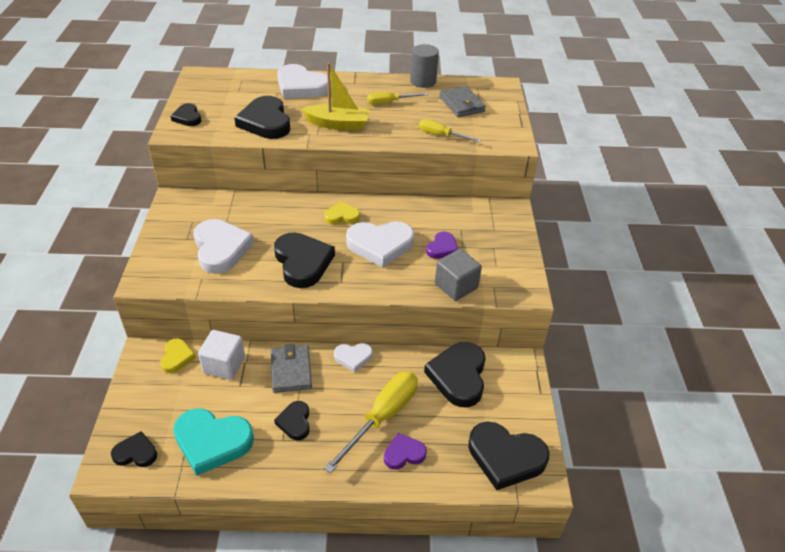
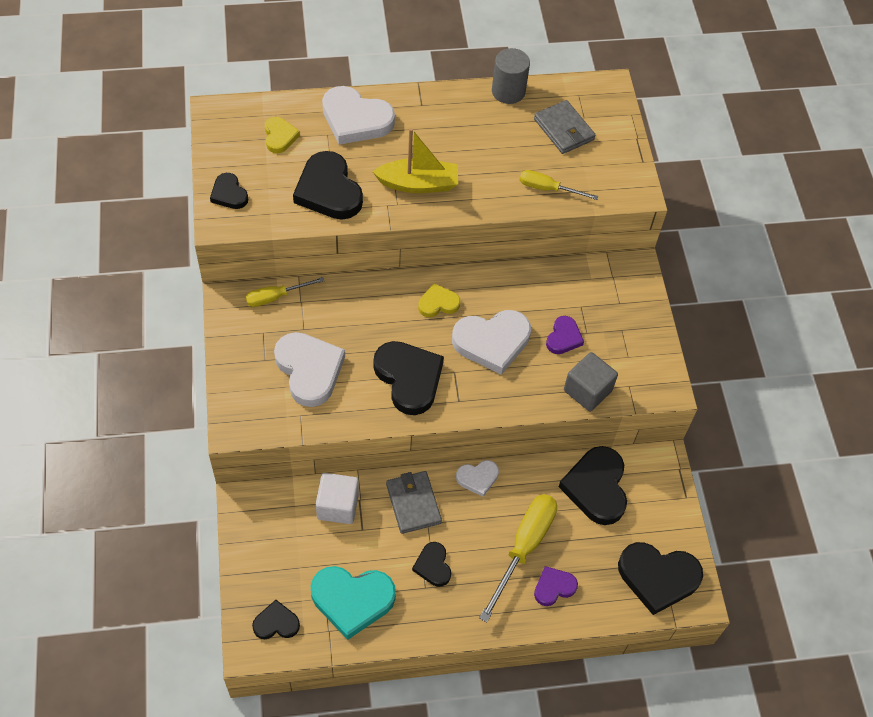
camera: 10 degrees left, 15 degrees up
yellow heart [160,338,196,373] -> yellow heart moved to [265,117,300,153]
yellow screwdriver [367,92,428,105] -> yellow screwdriver moved to [245,277,324,307]

